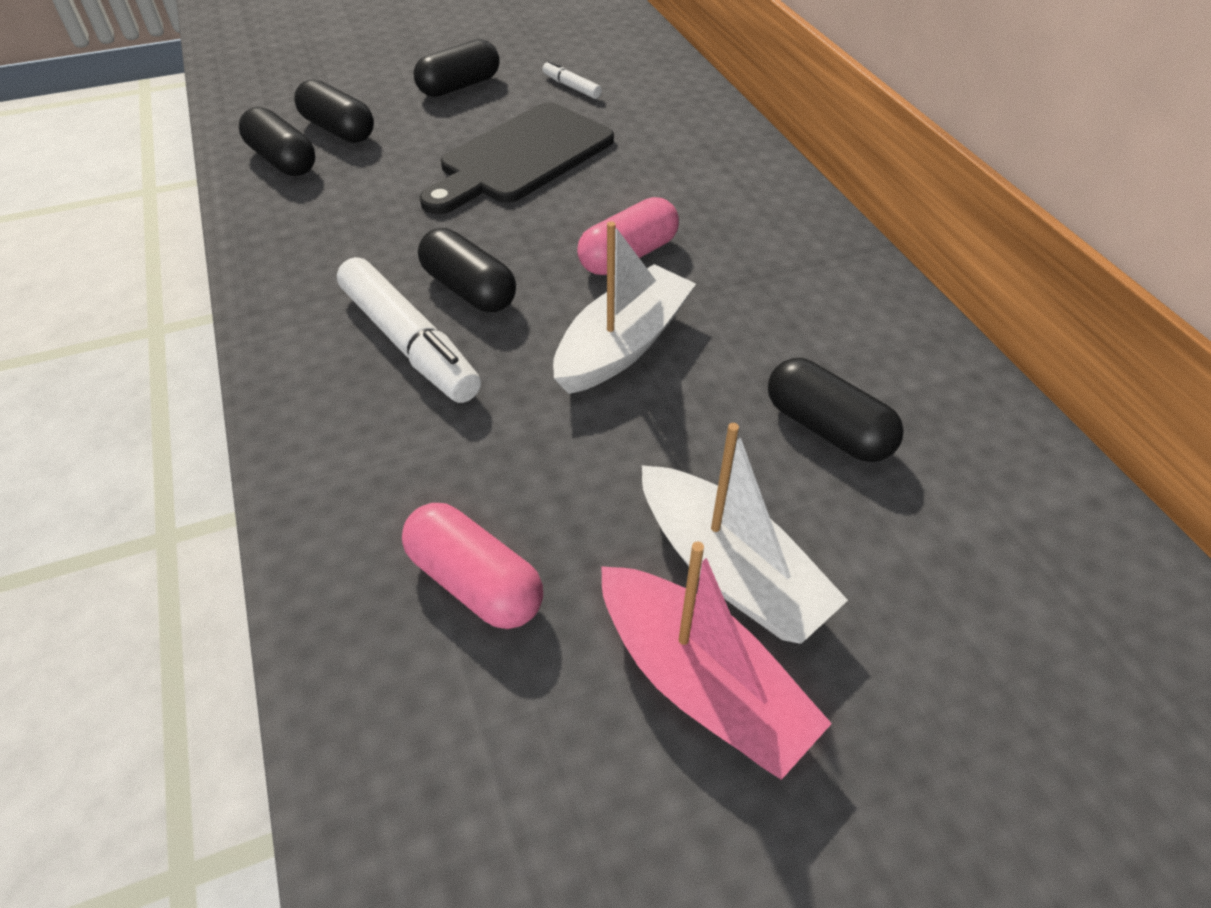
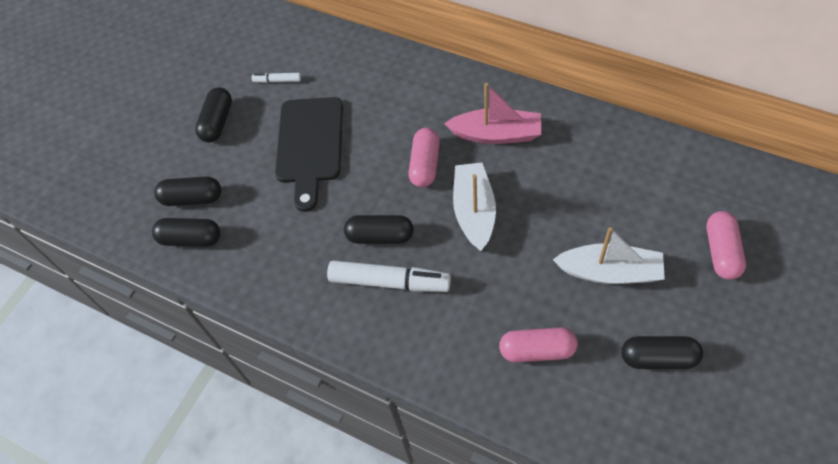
camera: 35 degrees left, 10 degrees up
pink boat [601,542,832,780] -> pink boat moved to [444,83,541,144]
black capsule [768,358,904,462] -> black capsule moved to [621,336,703,369]
none -> pink capsule [707,211,746,280]

